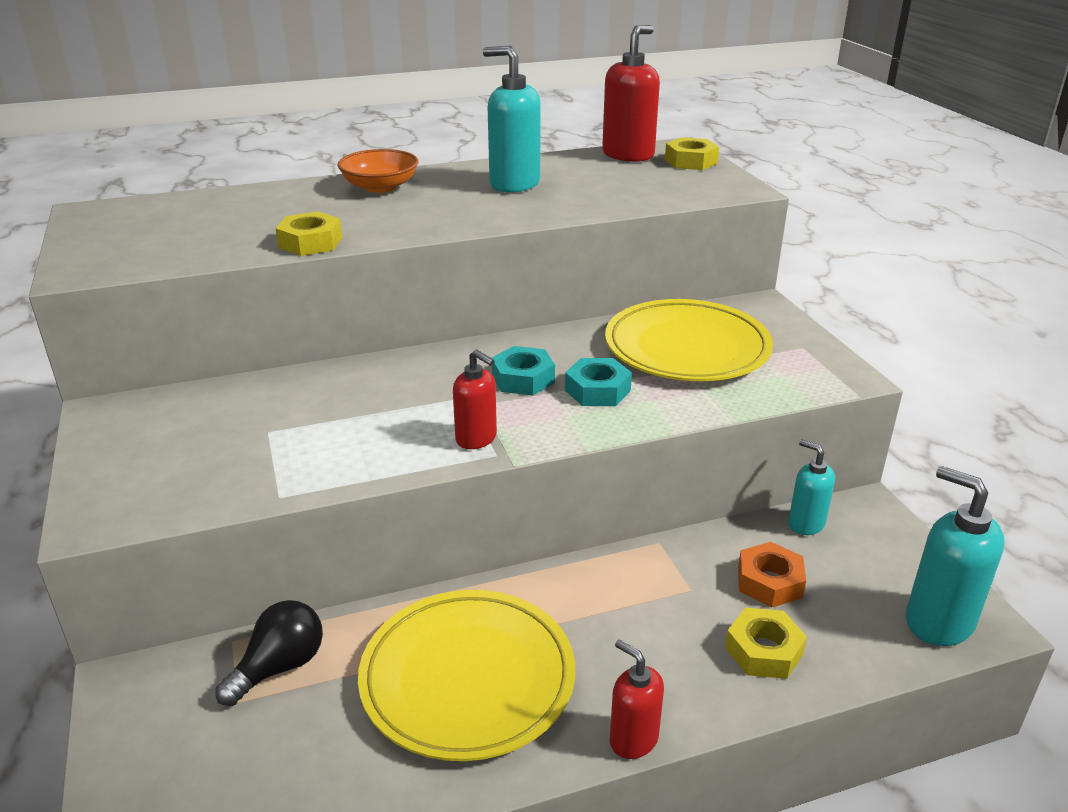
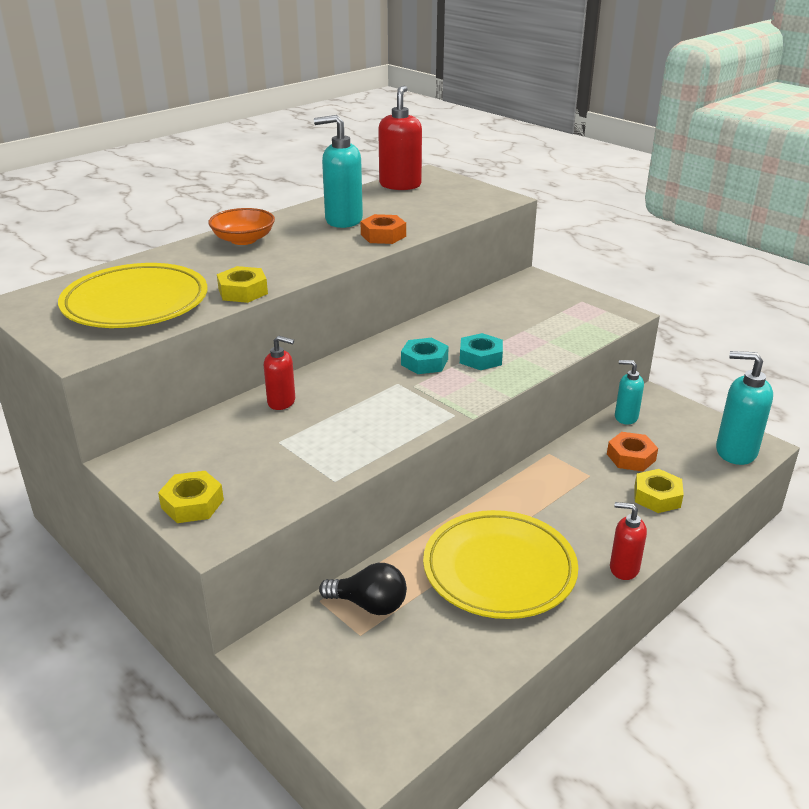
camera: 25 degrees left, 0 degrees up
black light bulb [215,600,323,706] -> black light bulb turned 90 degrees clockwise [319,563,407,615]
red soap dispenser [453,350,497,449] -> red soap dispenser moved to [264,336,295,410]
yellow plate [605,299,773,381] -> yellow plate moved to [58,263,207,328]
yellow nut [665,137,719,170] -> yellow nut moved to [158,471,224,523]
none -> orange nut [360,214,406,244]

